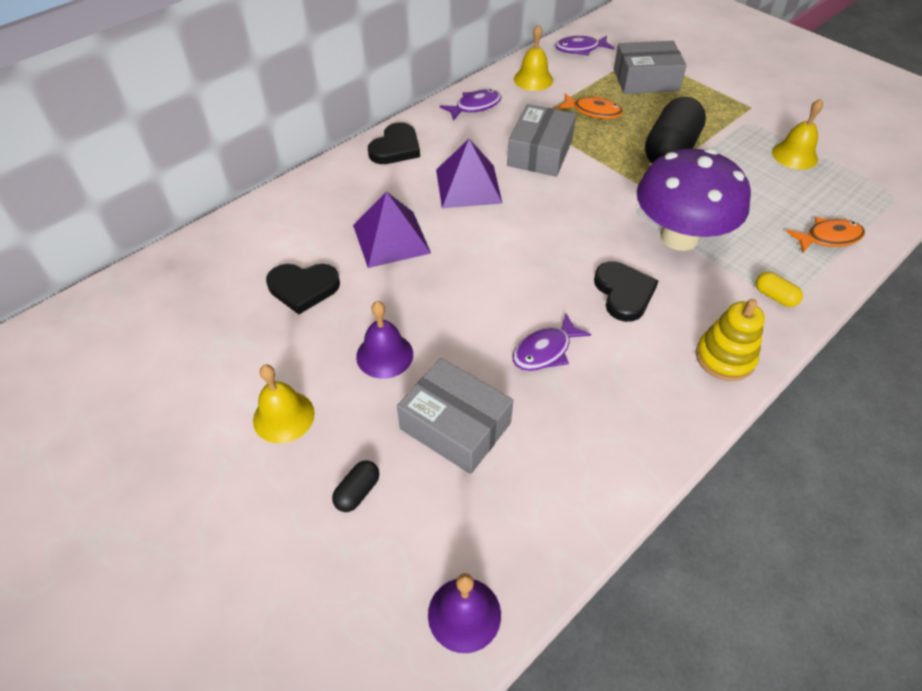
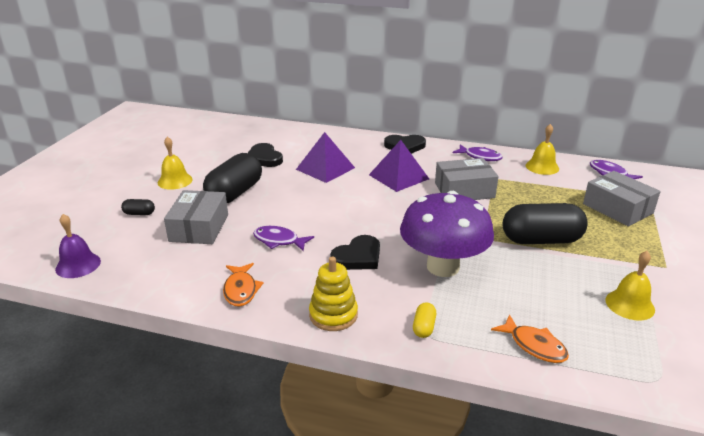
camera: 60 degrees right, 20 degrees down
purple bell [356,301,413,379] -> black capsule [203,153,262,203]
orange fish [557,93,623,119] -> orange fish moved to [223,263,264,306]

